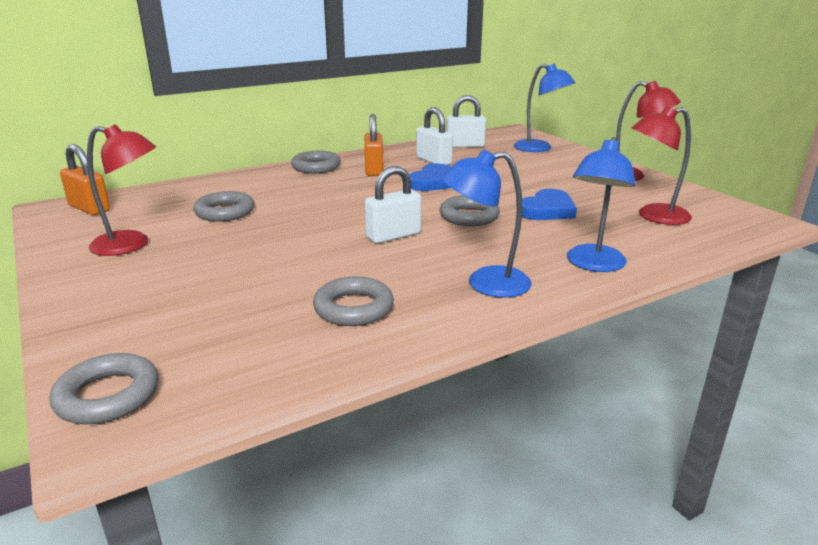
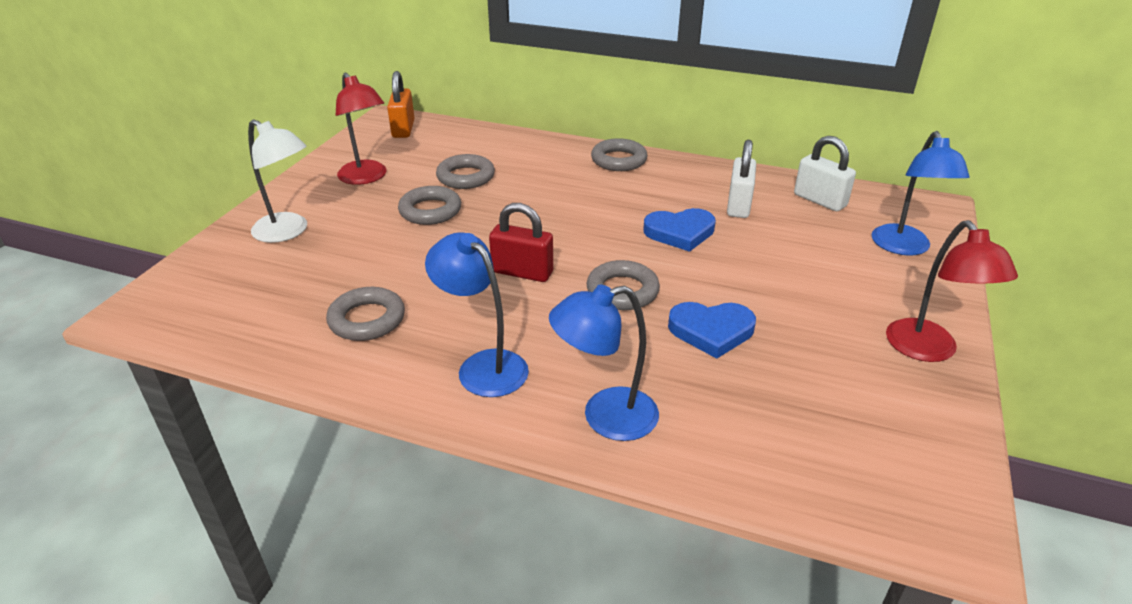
camera: 50 degrees right, 10 degrees up
grey ring [49,353,159,424] -> grey ring moved to [398,186,461,225]
orange padlock [364,114,384,176] -> none
white padlock [365,166,422,243] -> red padlock [489,203,553,282]
red lamp [632,106,692,225] -> none
none -> white lamp [248,119,307,243]

